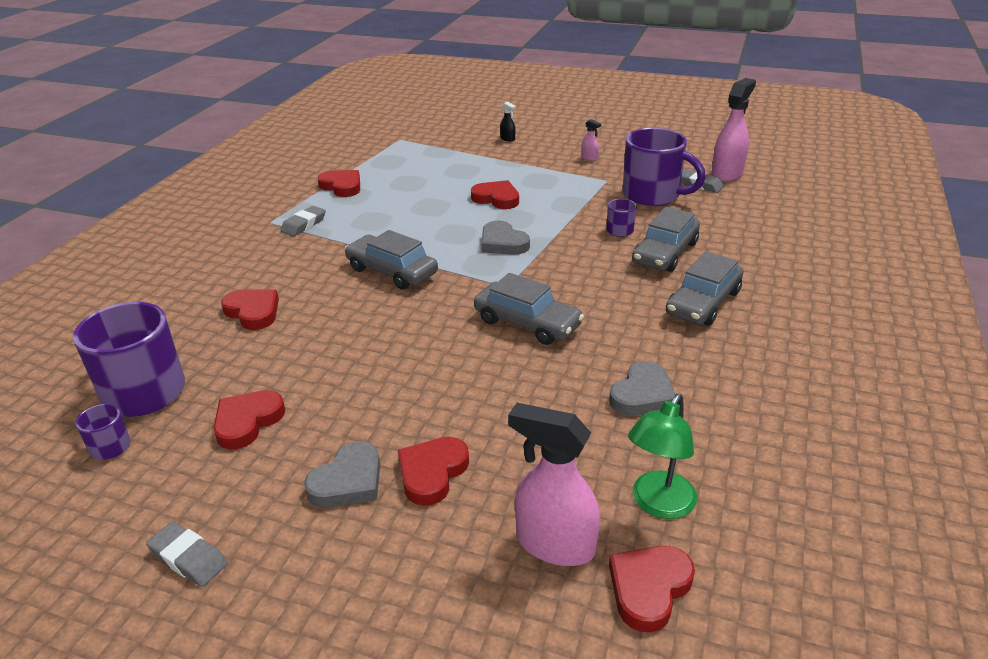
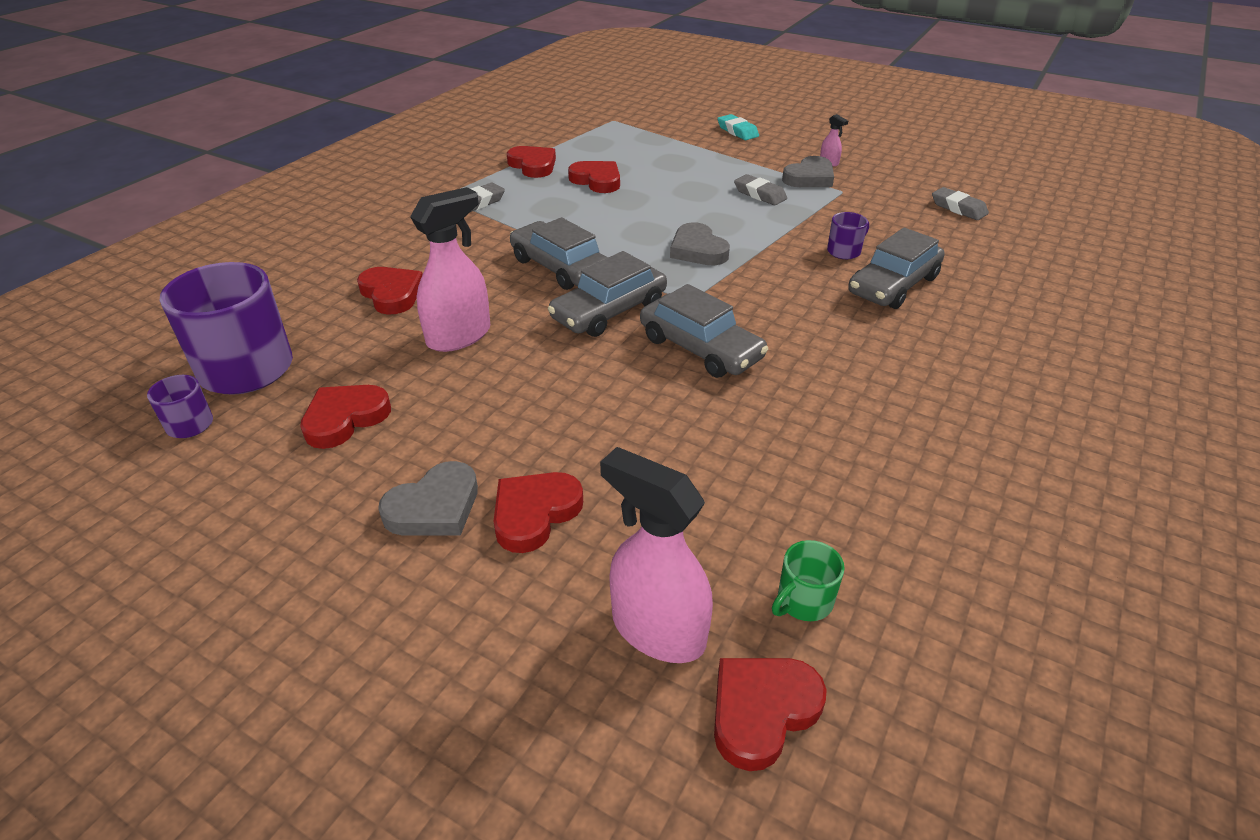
camera: 10 degrees right, 5 degrees up
grey eraser [146,522,228,587] -> grey eraser moved to [734,174,787,205]
red heart [471,180,519,209] -> red heart moved to [568,161,620,193]
black spray bottle [500,102,516,142] -> turquoise eraser [717,114,759,140]
grey heart [609,361,676,416] -> grey heart moved to [782,156,834,187]
purple mug [623,128,706,206] -> none
green lamp [628,394,697,519] -> green mug [772,540,845,621]
grey car [666,251,743,326] -> grey car moved to [548,251,667,337]
pink spray bottle [712,78,756,182] -> pink spray bottle moved to [410,187,490,352]

